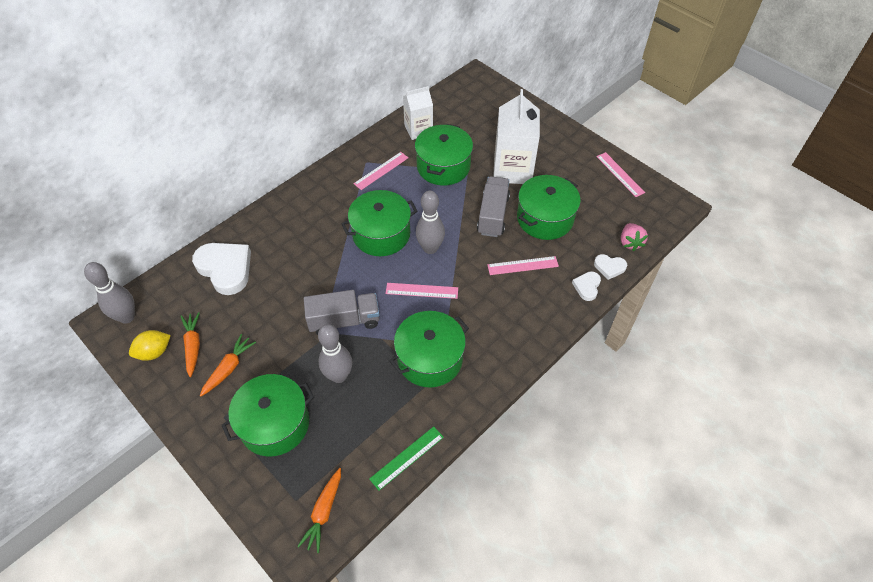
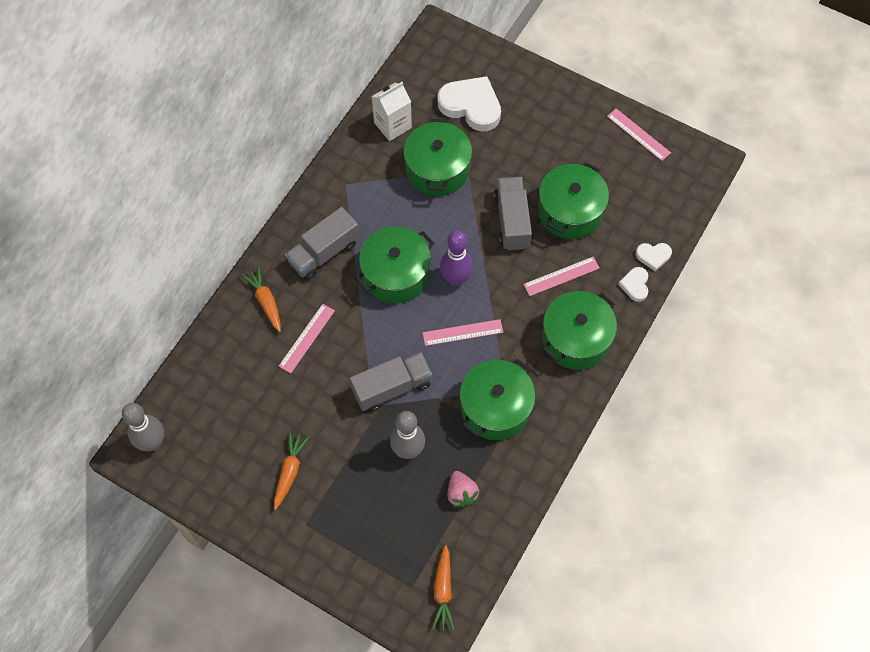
camera: 15 degrees left, 10 degrees up
yellow lemon [129,330,171,361] -> none
orange carrot [181,312,200,377] -> orange carrot moved to [241,266,281,332]
white heart [192,243,251,295] -> white heart moved to [438,76,501,132]
green pot [221,374,314,457] -> green pot moved to [542,291,617,370]
pink ruler [353,152,408,190] -> pink ruler moved to [279,304,335,373]
green ruler [369,426,444,491] -> none
grey bowling pin [416,191,445,254] -> purple bowling pin [440,231,473,286]
white carton [493,89,540,184] -> none
pink strawberry [621,223,648,251] -> pink strawberry moved to [447,471,479,507]
none -> grey truck [285,207,360,280]

